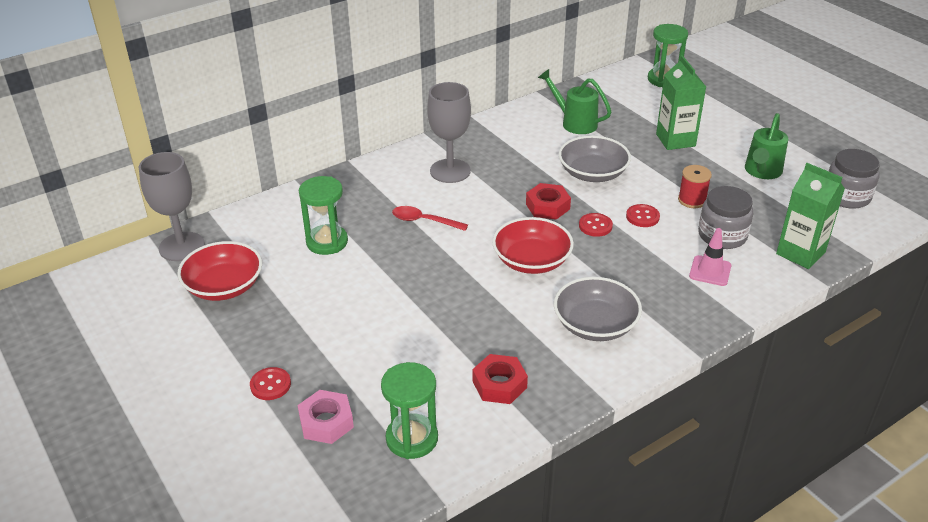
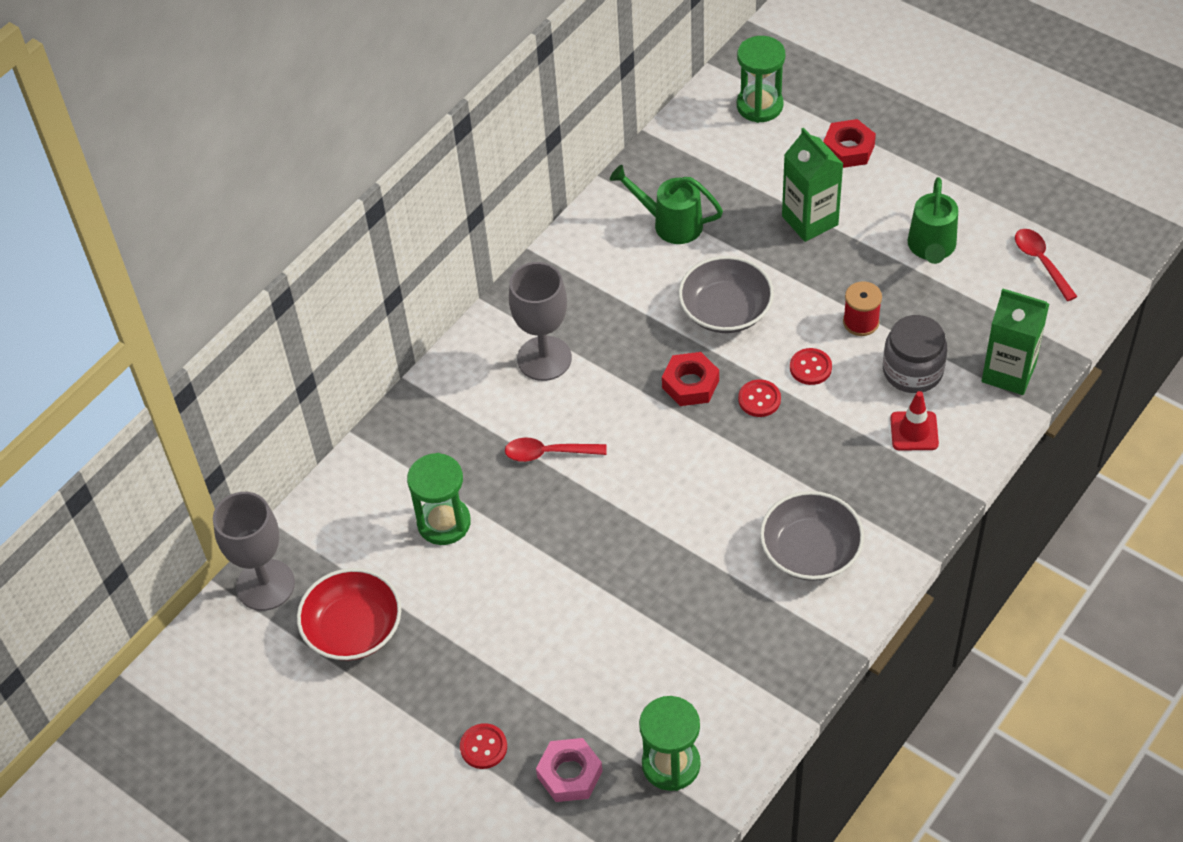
camera: 15 degrees left, 15 degrees up
red nut [472,354,528,404] -> red nut moved to [823,119,876,168]
red bowl [492,217,574,274] -> none
pink traffic cone [689,228,732,286] -> red traffic cone [890,391,939,450]
grey jar [829,149,880,209] -> red spoon [1015,229,1078,301]

